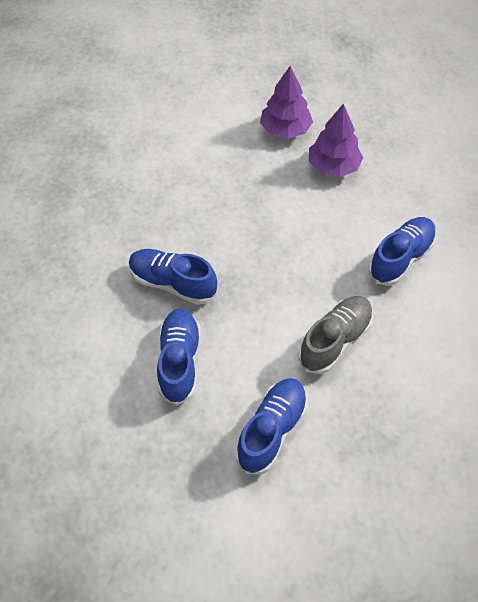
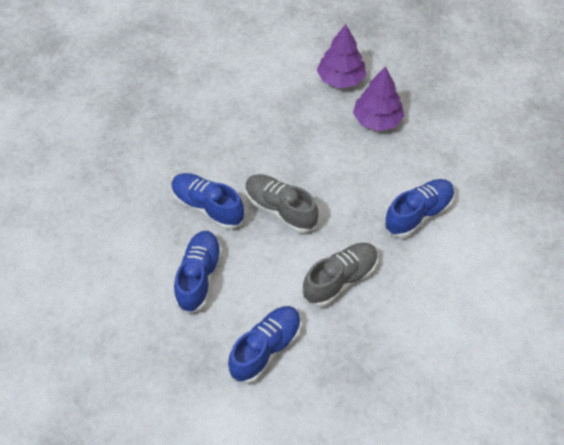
camera: 10 degrees right, 0 degrees up
none -> grey shoe [245,174,318,233]

